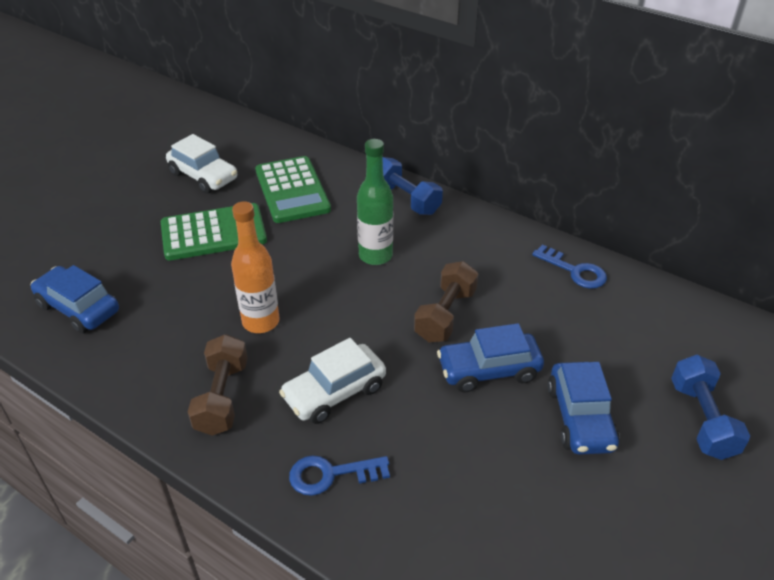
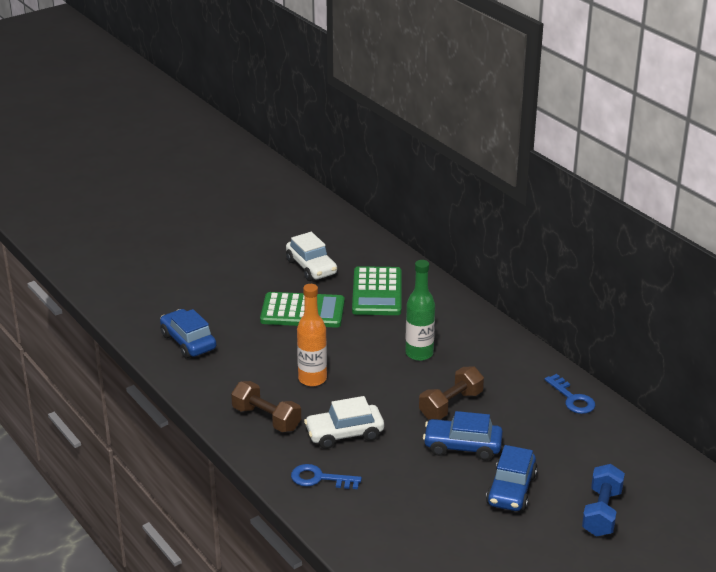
camera: 20 degrees right, 10 degrees down
brown dumbbell [188,334,248,436] -> brown dumbbell turned 75 degrees counterclockwise [231,381,301,432]
blue dumbbell [383,157,443,215] -> none

